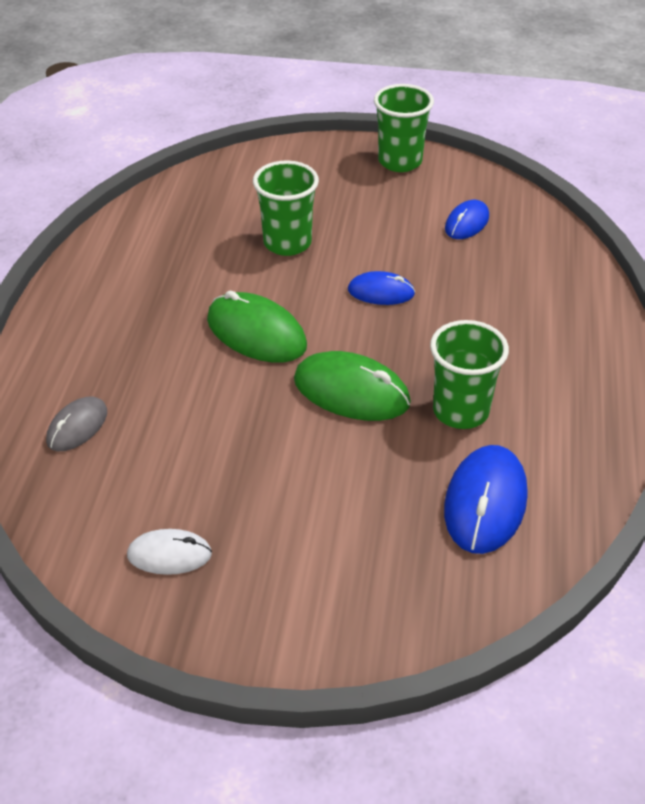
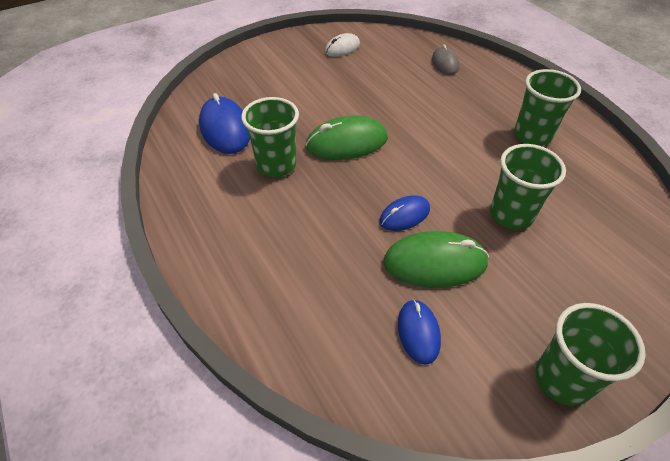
camera: 140 degrees right, 5 degrees up
green mouse [207,291,307,363] -> green mouse moved to [383,231,489,288]
none -> green cup [514,69,581,146]

